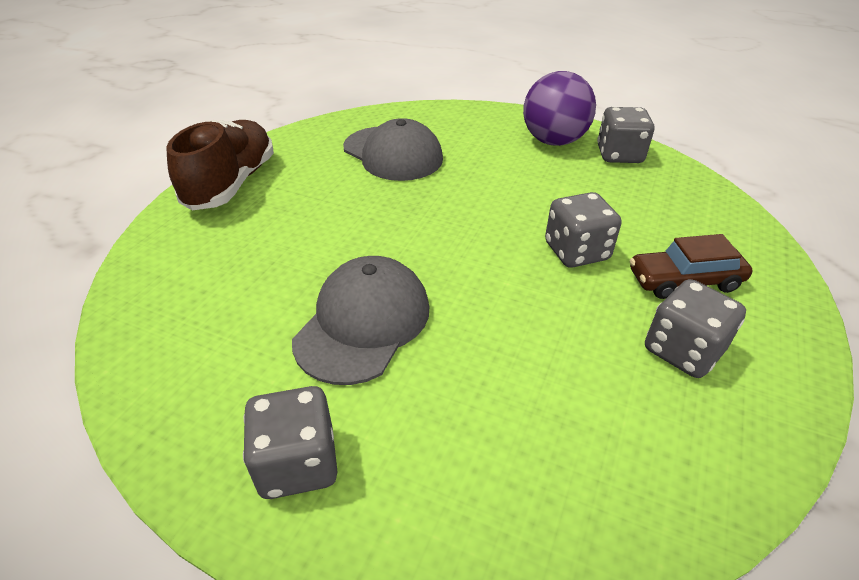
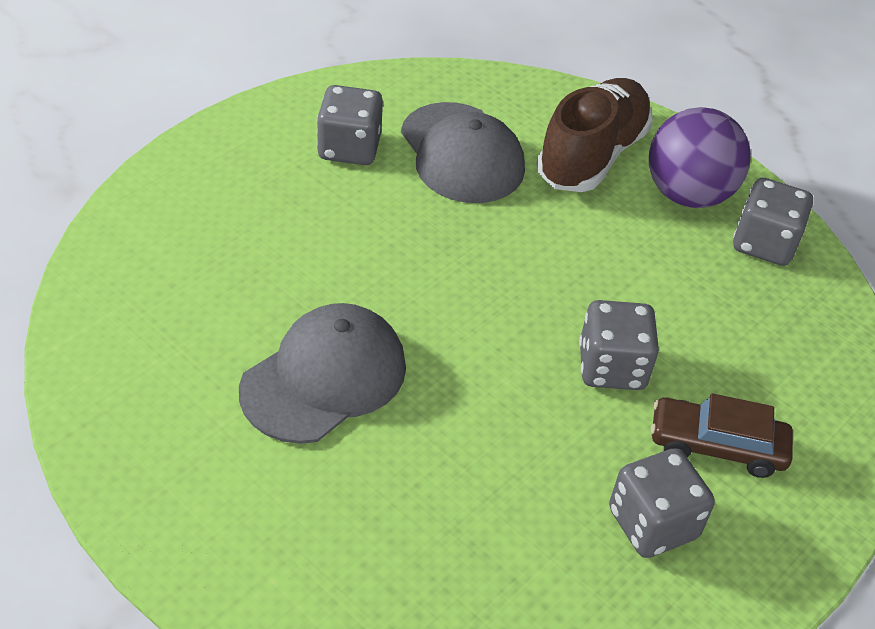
camera: 15 degrees right, 5 degrees up
brown shoe [166,120,274,210] -> brown shoe moved to [536,78,653,192]
grey dice [243,386,338,499] -> grey dice moved to [317,85,383,165]

